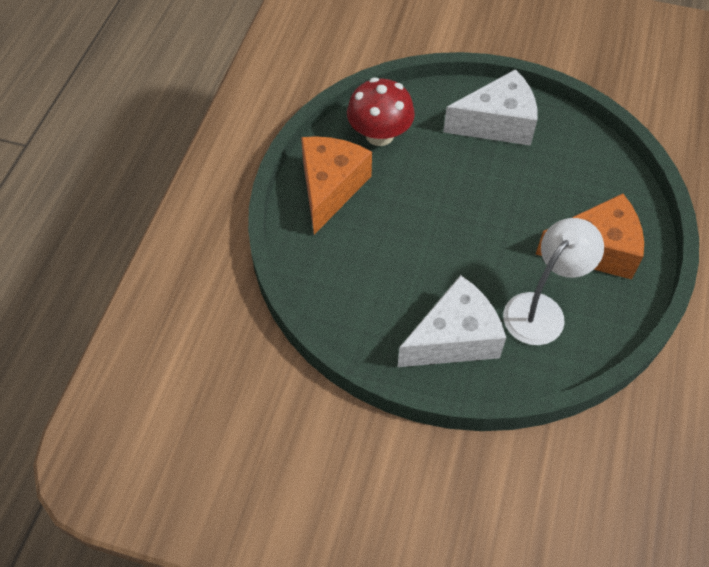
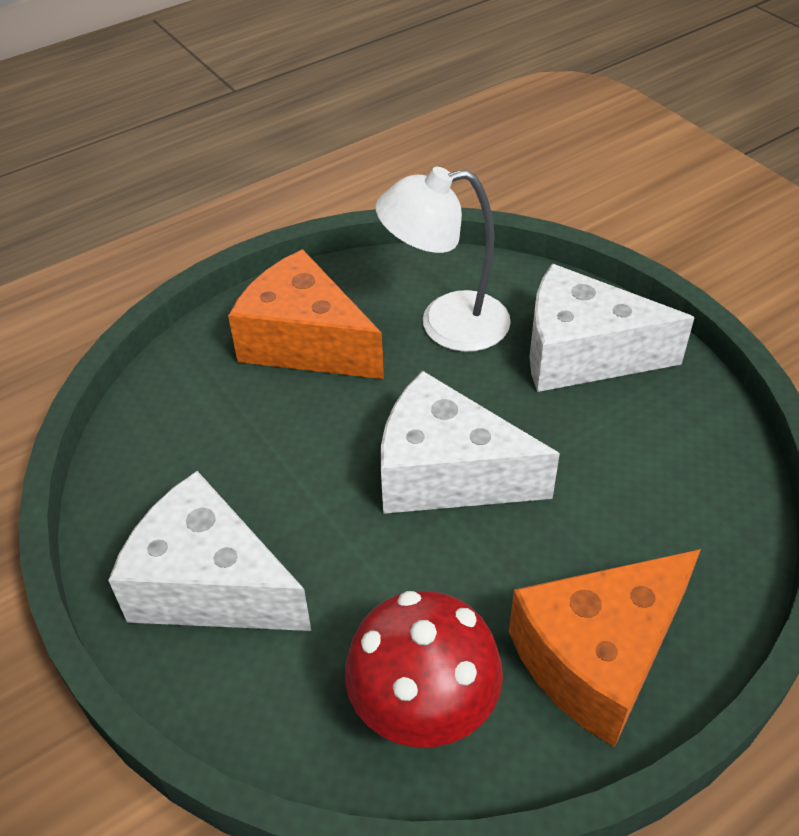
camera: 140 degrees left, 10 degrees down
none -> white cheese [381,371,560,514]

